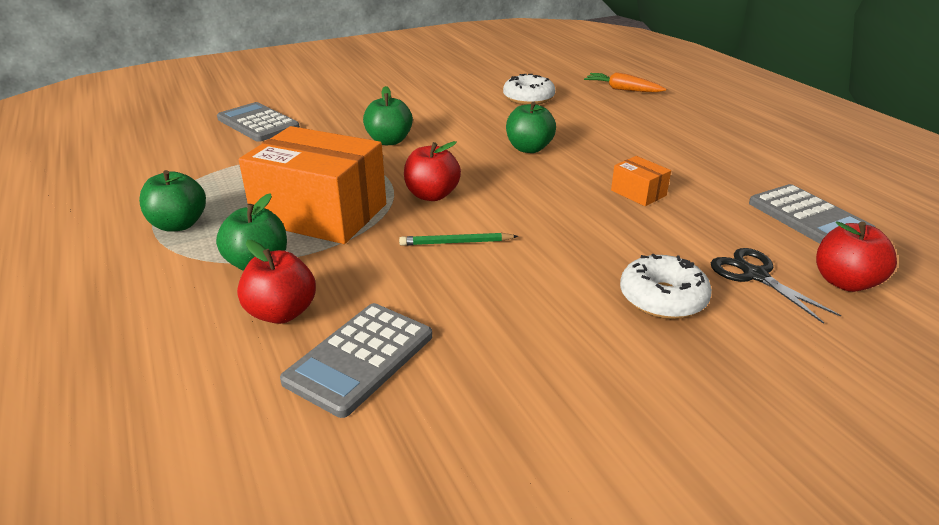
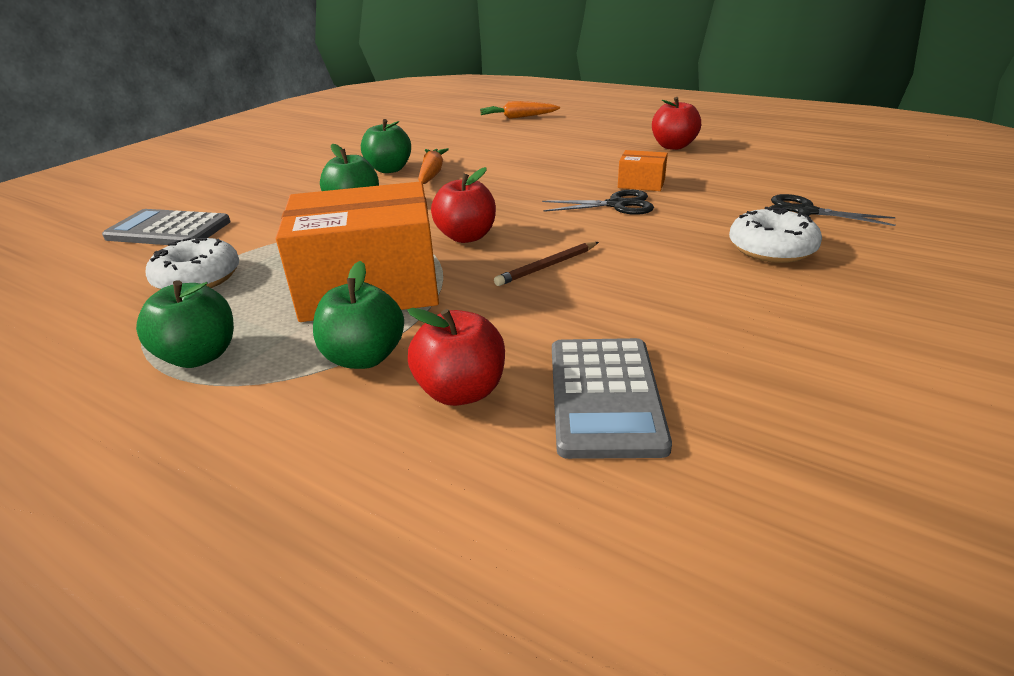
camera: 30 degrees left, 0 degrees up
green pencil [399,233,518,246] -> brown pencil [494,242,599,286]
white donut [503,74,555,105] -> white donut moved to [146,238,239,289]
green apple [506,101,556,153] -> green apple moved to [361,119,411,173]
grey calculator [749,184,875,244] -> none
red apple [816,221,897,292] -> red apple moved to [652,97,701,150]
none -> orange carrot [418,148,449,184]
none -> black scissors [542,190,654,215]

